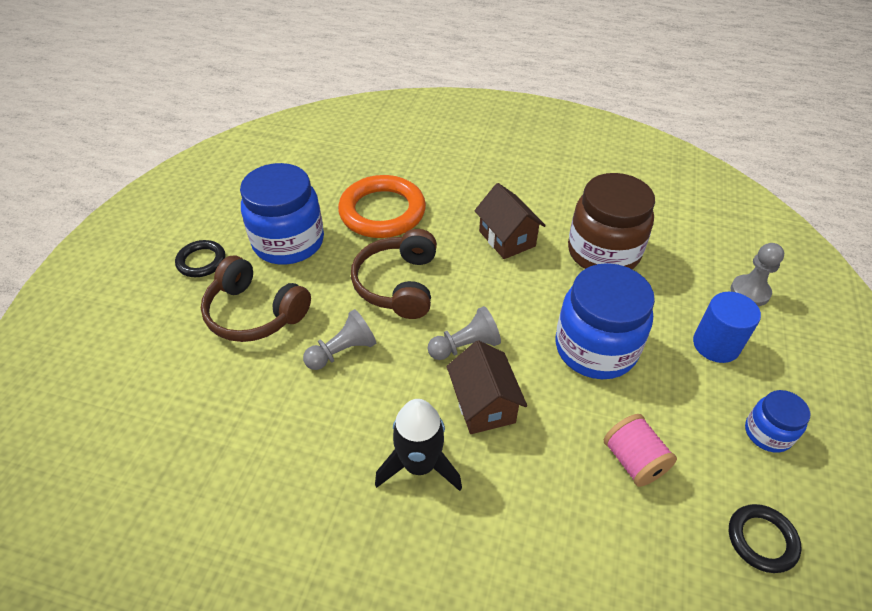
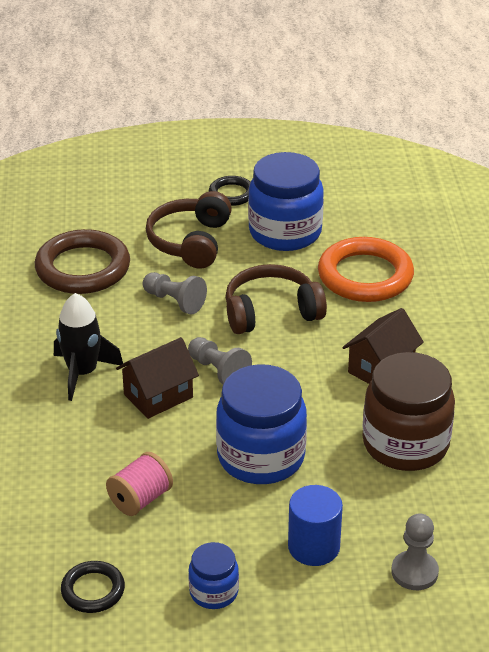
camera: 70 degrees right, 10 degrees down
none -> brown ring [35,229,130,294]

